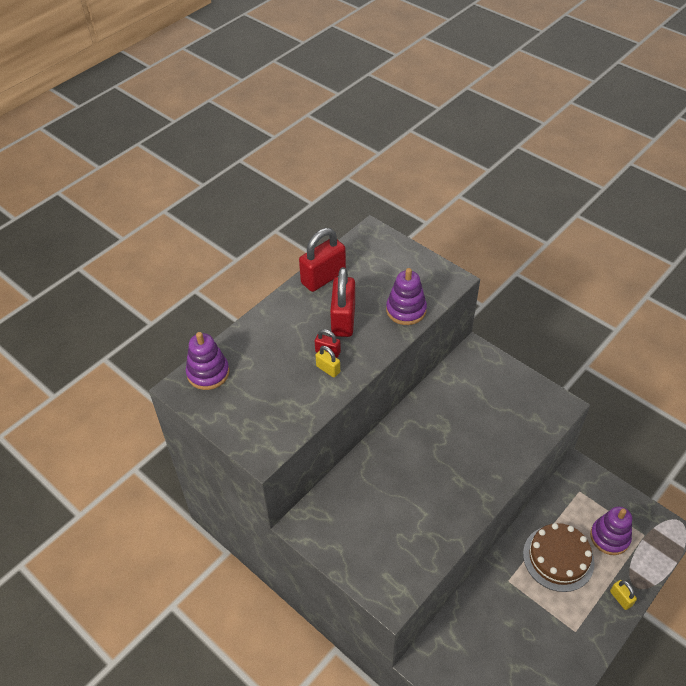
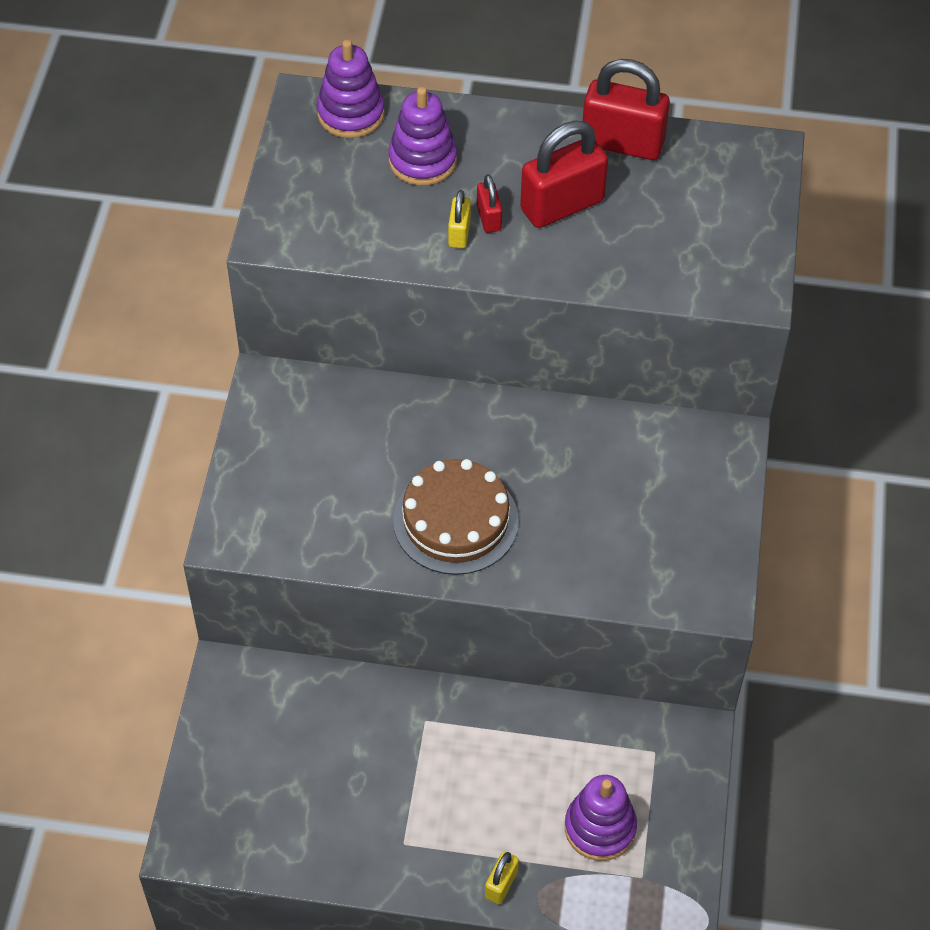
camera: 55 degrees right, 5 degrees up
purple stacking toy [386,268,427,325] -> purple stacking toy moved to [388,87,457,186]
brown cake [523,523,595,592] -> brown cake moved to [393,459,519,575]

